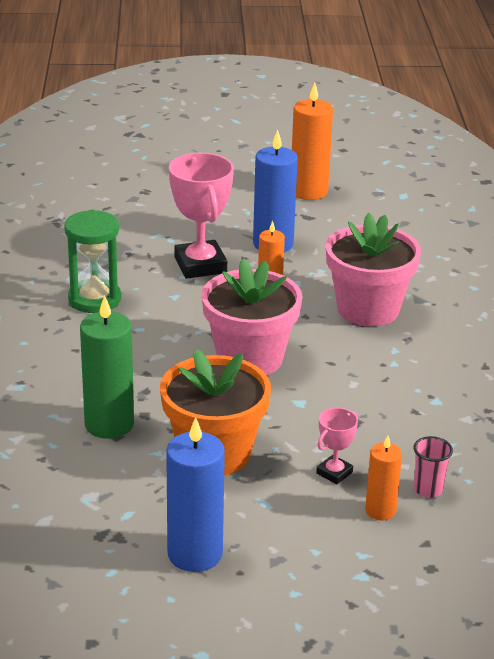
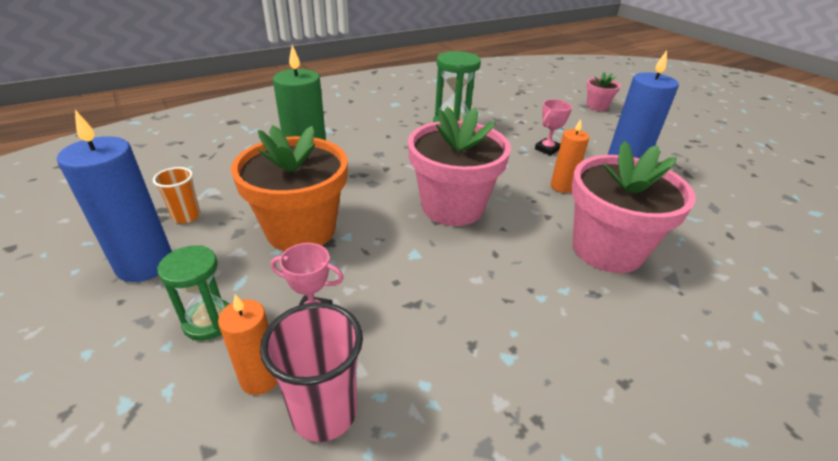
camera: 60 degrees right, 5 degrees up
pink trophy [169,153,234,279] -> pink trophy [535,99,572,156], size x0.50
orange candle [292,83,333,200] -> none
pink cup [414,436,453,498] -> pink cup [260,302,363,442], size x1.61
none -> orange cup [153,167,200,223]
none -> green hourglass [157,245,229,341]
none -> pink flower pot [586,72,621,111]

